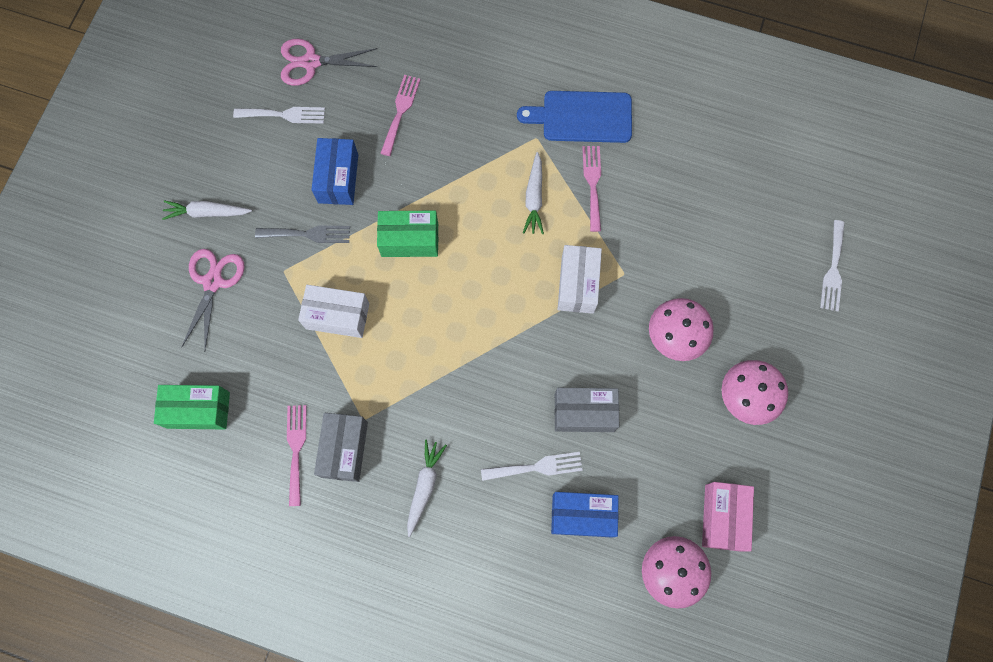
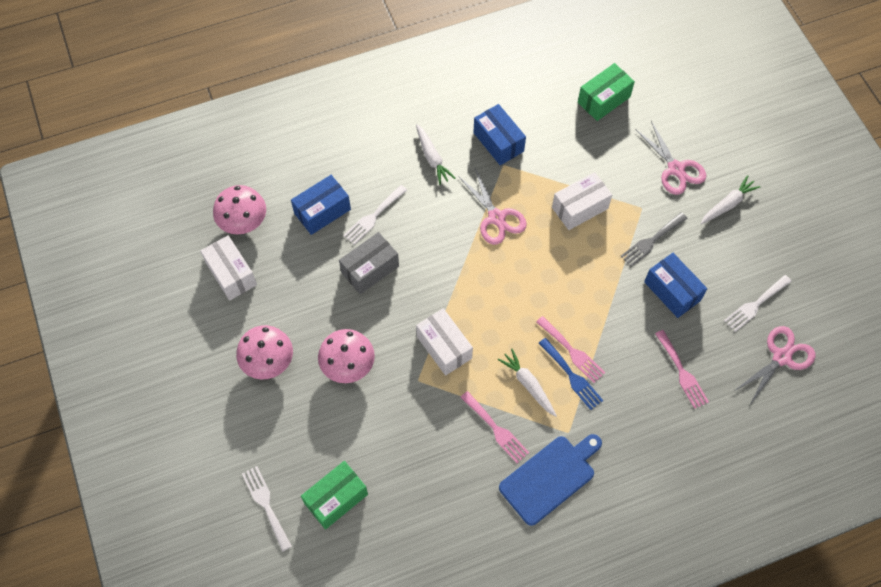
camera: 140 degrees right, 10 degrees down
pink fork [287,405,307,506] -> pink fork moved to [536,316,605,383]
grey box [314,413,368,482] -> blue box [473,104,526,165]
green box [377,211,439,257] -> green box moved to [301,461,368,529]
pink box [702,482,754,552] -> white box [200,235,257,301]
none -> pink scissors [458,168,527,245]
none -> blue fork [539,338,603,410]

